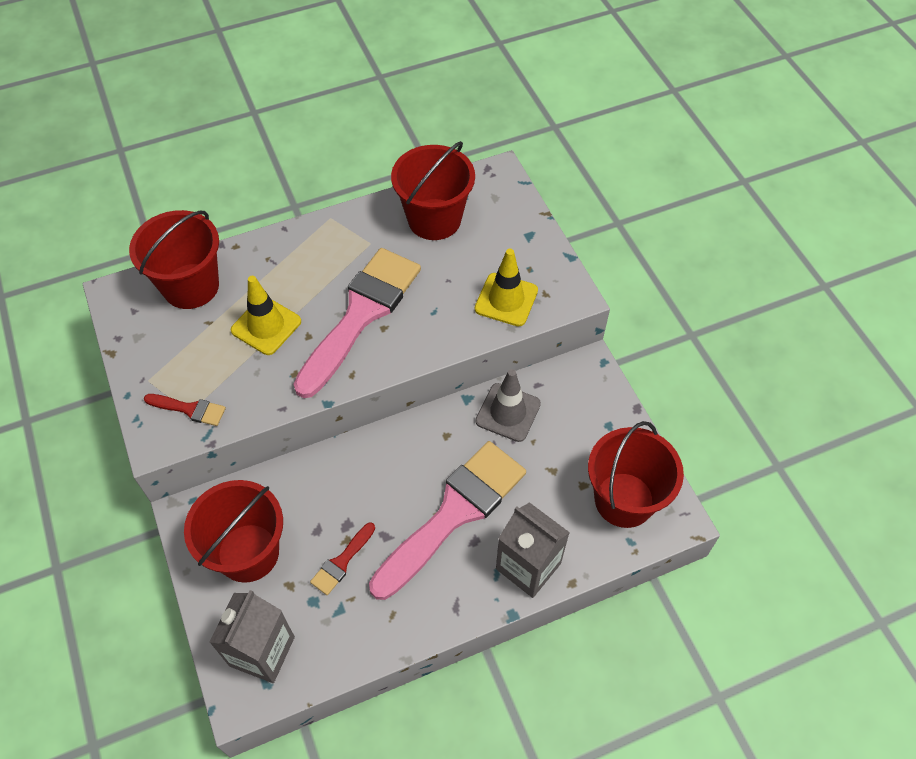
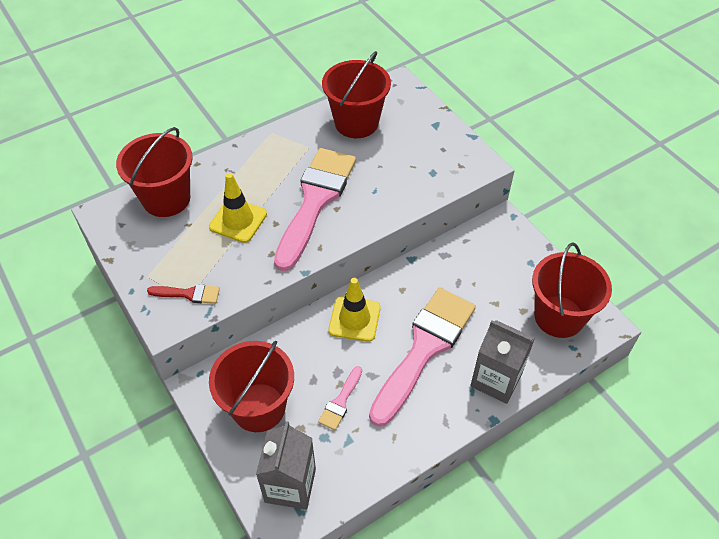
camera: 10 degrees left, 5 degrees down
red brush [310,522,375,595] -> pink brush [318,366,362,430]
yellow traffic cone [475,249,538,326] -> yellow traffic cone moved to [328,278,381,342]
grey traffic cone [475,369,541,442] -> none

